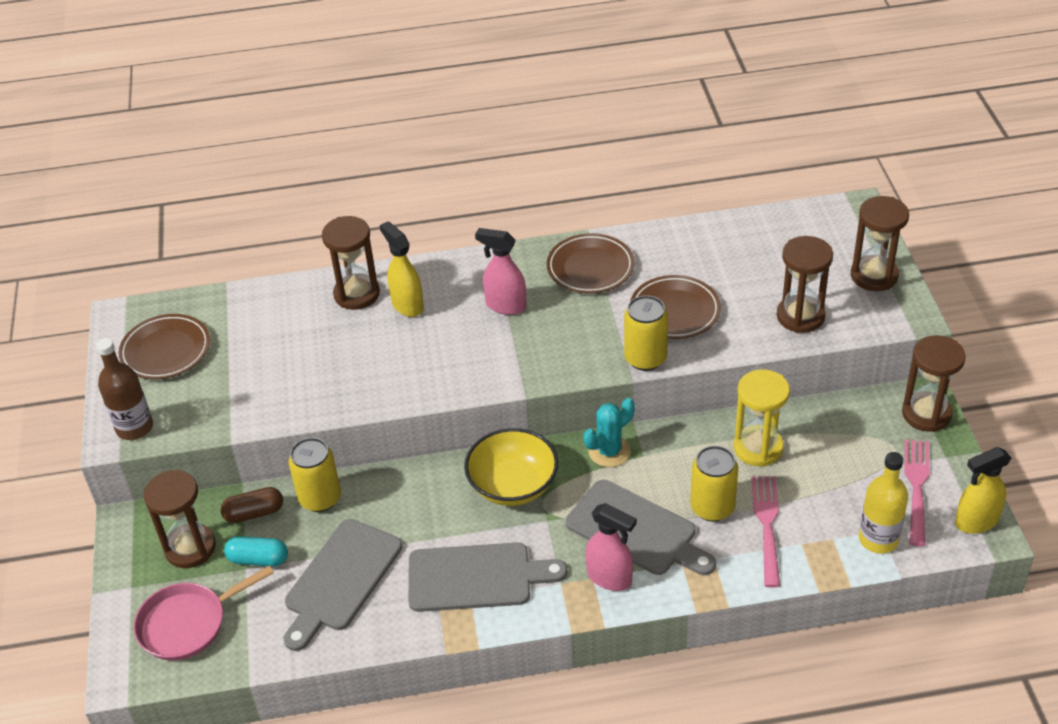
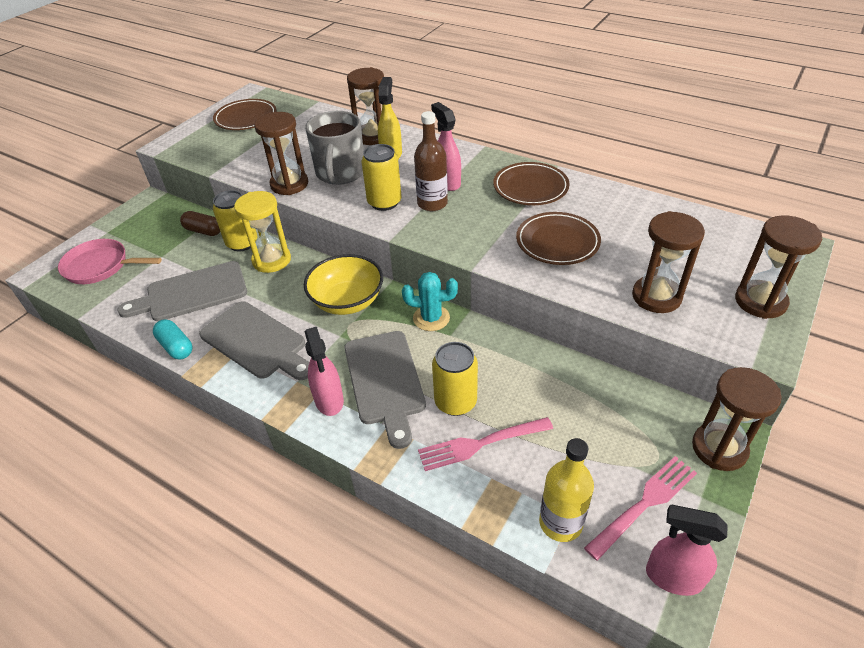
camera: 40 degrees right, 0 degrees up
brown bottle [96,338,153,440] -> brown bottle moved to [414,111,448,211]
brown hourglass [143,469,216,568] -> brown hourglass moved to [254,112,308,195]
turquoise capsule [224,536,288,567] -> turquoise capsule moved to [153,319,192,360]
yellow can [624,295,668,371] -> yellow can moved to [361,144,402,211]
yellow hourglass [733,369,790,467] -> yellow hourglass moved to [234,191,291,273]
pink fork [751,476,780,587] -> pink fork turned 150 degrees counterclockwise [418,417,553,471]
yellow spray bottle [955,447,1011,534] -> pink spray bottle [646,505,727,596]
none -> grey mug [305,111,364,185]

